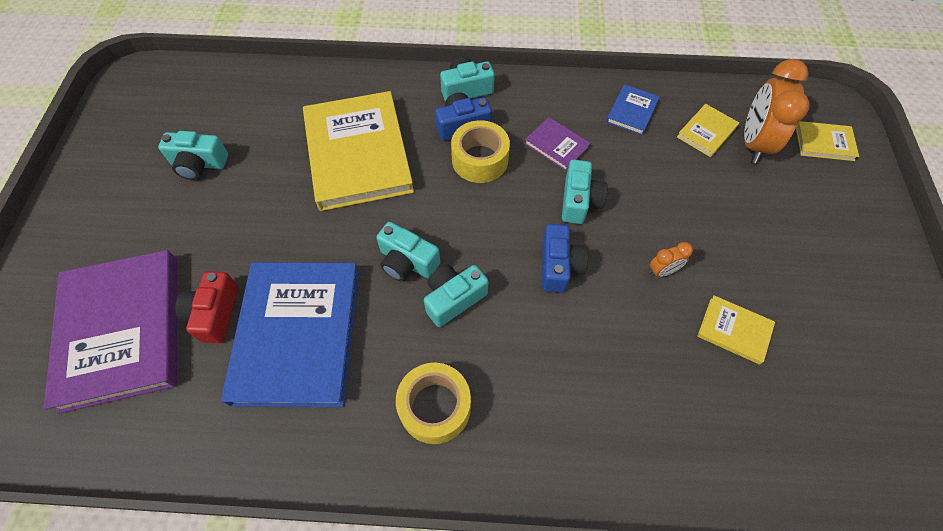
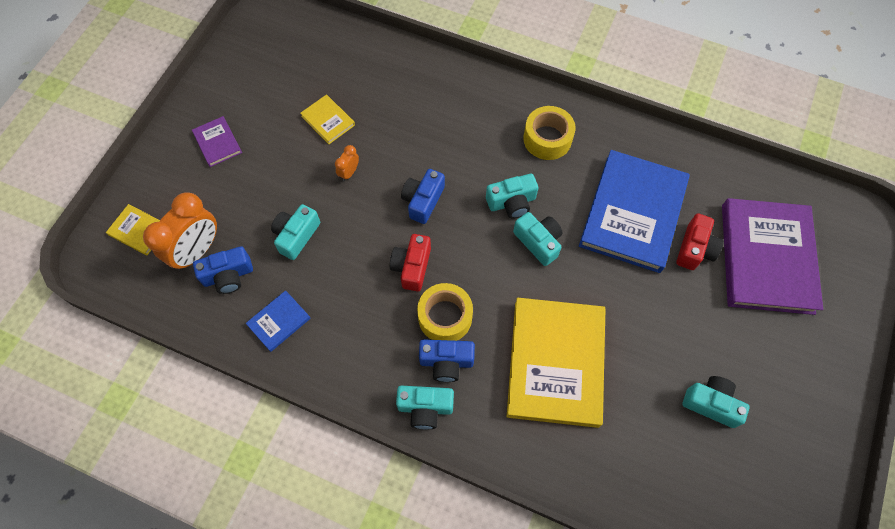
camera: 160 degrees left, 5 degrees up
purple book [524,117,590,171] -> purple book moved to [192,116,242,167]
turquoise camera [562,160,607,224] -> turquoise camera moved to [271,204,320,260]
orange clock [650,242,693,277] -> orange clock turned 60 degrees counterclockwise [335,145,359,181]
yellow book [677,104,739,157] -> blue camera [193,246,253,294]
none -> red camera [390,234,431,291]

